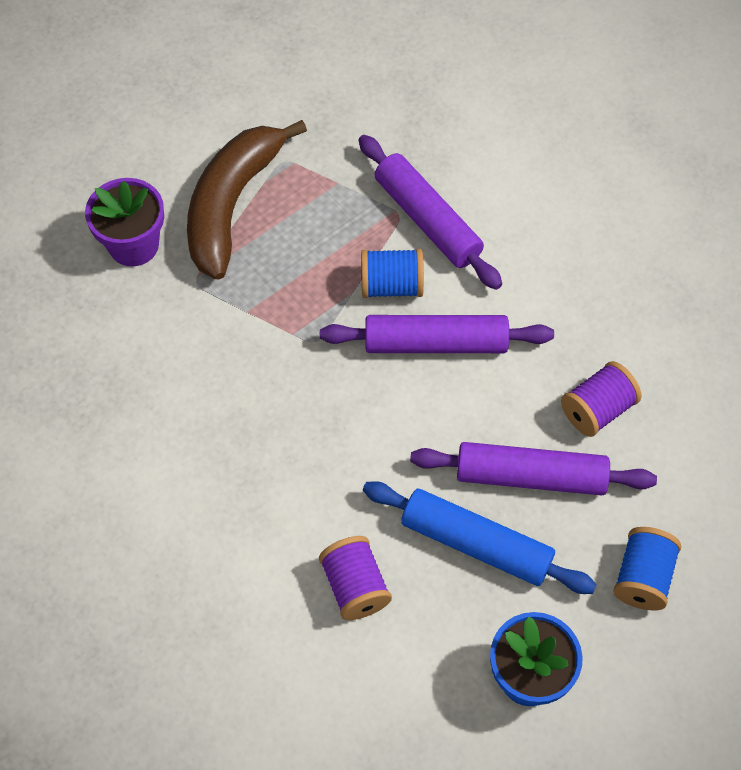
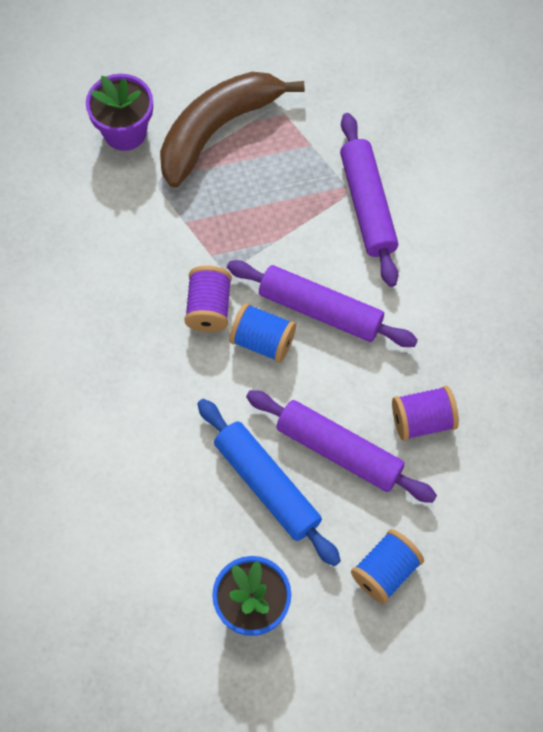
camera: 25 degrees right, 5 degrees up
purple spool [319,536,392,620] -> purple spool moved to [184,265,232,332]
blue spool [361,249,424,298] -> blue spool moved to [229,303,296,363]

